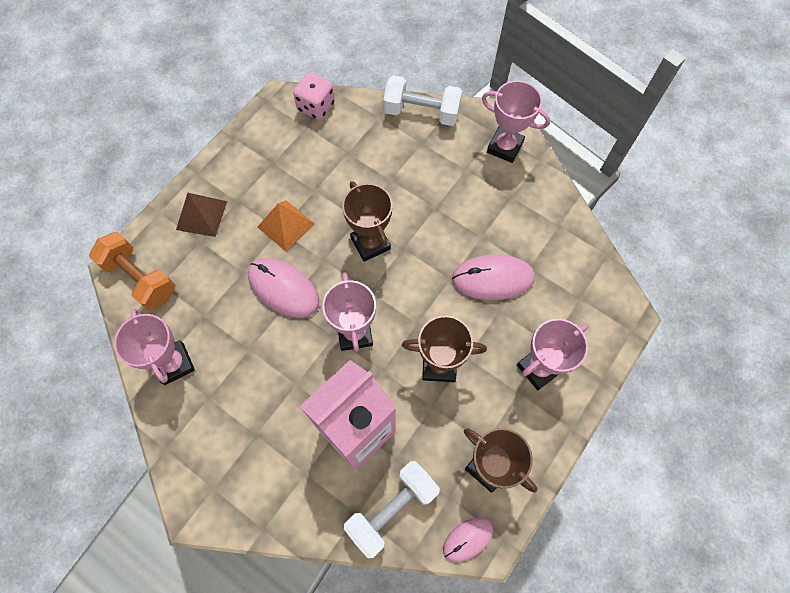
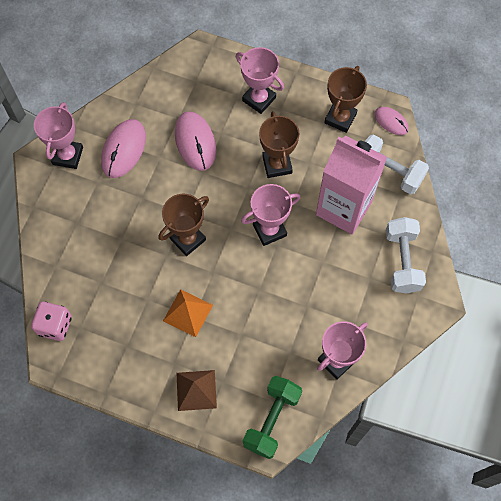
camera: 105 degrees left, 0 degrees up
orange dumbbell [89,232,175,311] -> green dumbbell [243,376,302,459]
pink mouse [248,258,319,318] -> pink mouse moved to [101,119,146,178]
white dumbbell [383,75,462,126] -> white dumbbell moved to [386,217,426,293]

